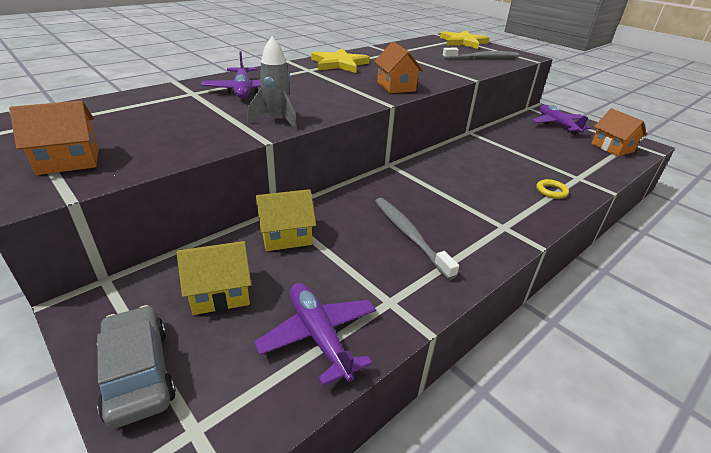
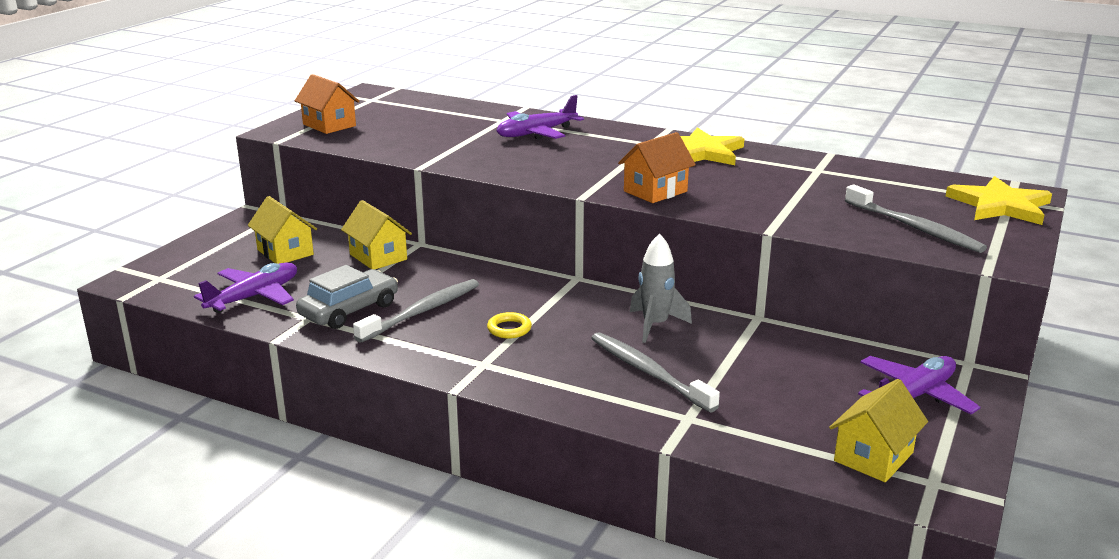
camera: 70 degrees right, 10 degrees down
grey car [97,305,176,429] -> grey car moved to [296,265,398,329]
grey rocket [247,37,297,130] -> grey rocket moved to [630,233,692,343]
yellow ring [536,179,569,199] -> yellow ring moved to [487,312,532,339]
orange house [591,108,647,156] -> yellow house [829,379,928,482]
none -> grey toothbrush [591,332,720,412]

